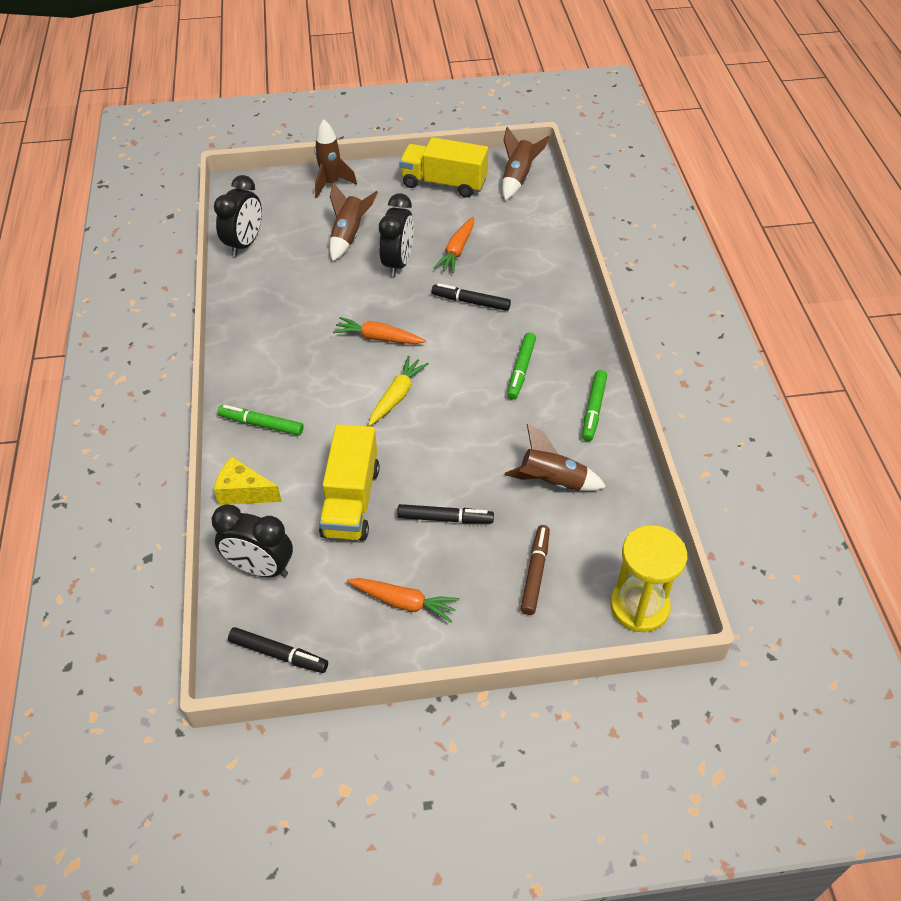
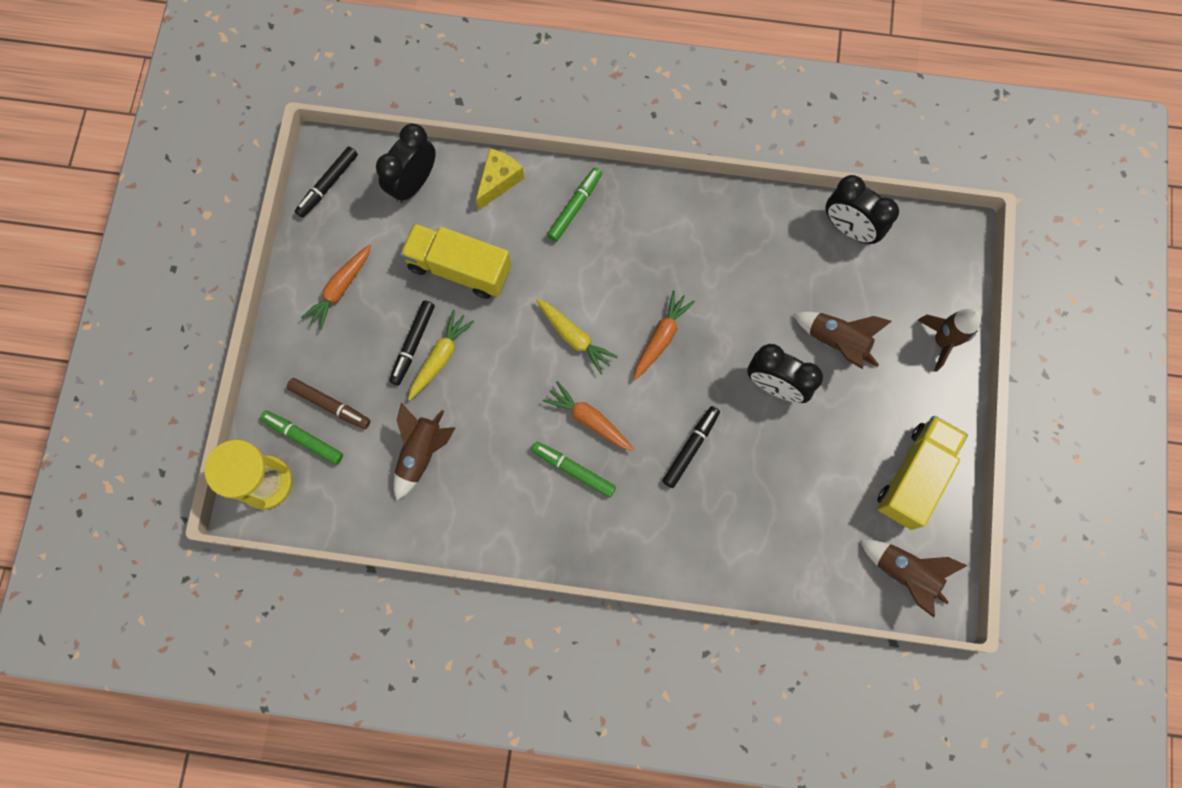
camera: 105 degrees right, 25 degrees up
orange carrot [434,217,474,273] -> orange carrot moved to [543,381,634,451]
green marker [582,370,607,441] -> green marker moved to [260,410,343,465]
none -> yellow carrot [408,310,474,401]

